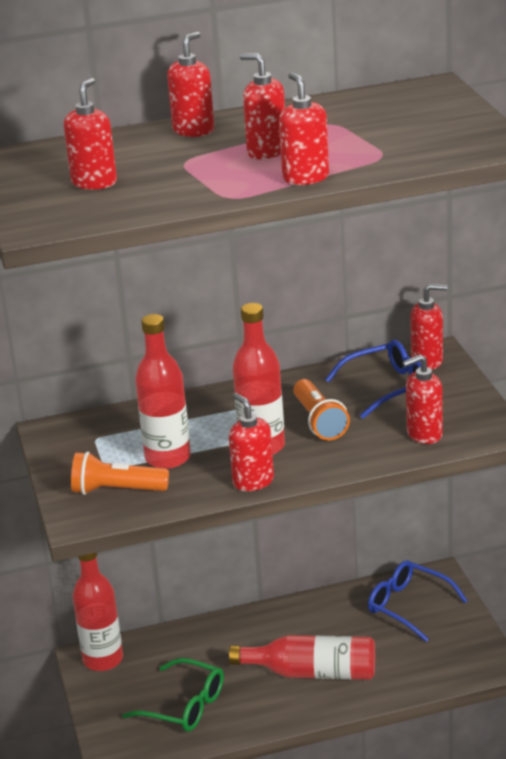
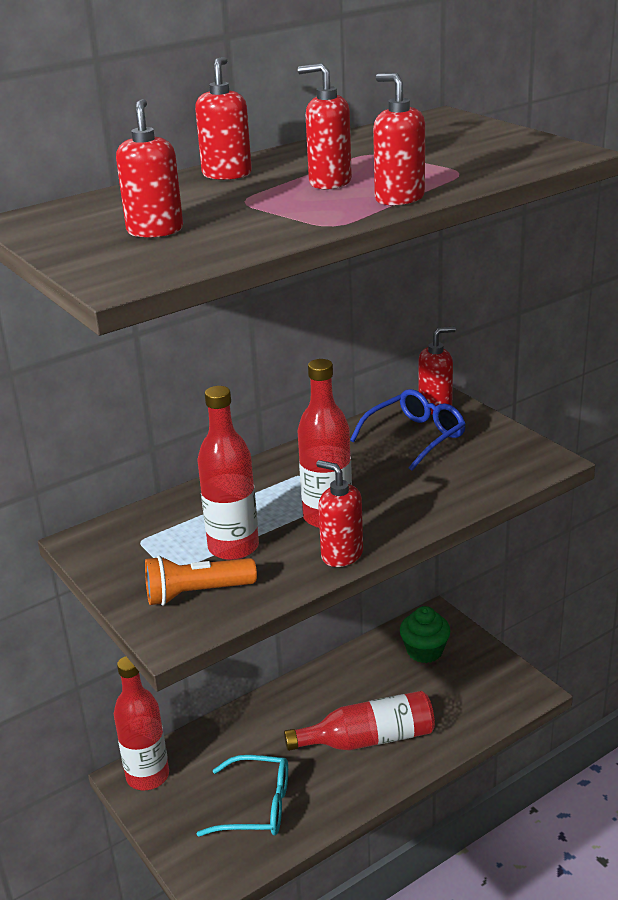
camera: 20 degrees left, 0 degrees up
green glasses [122,658,224,731] -> turquoise glasses [196,755,288,837]
orange flashlight [293,379,350,440] -> none
blue glasses [368,560,468,642] -> green cupcake [400,606,450,663]
red soap dispenser [402,354,443,444] -> none

